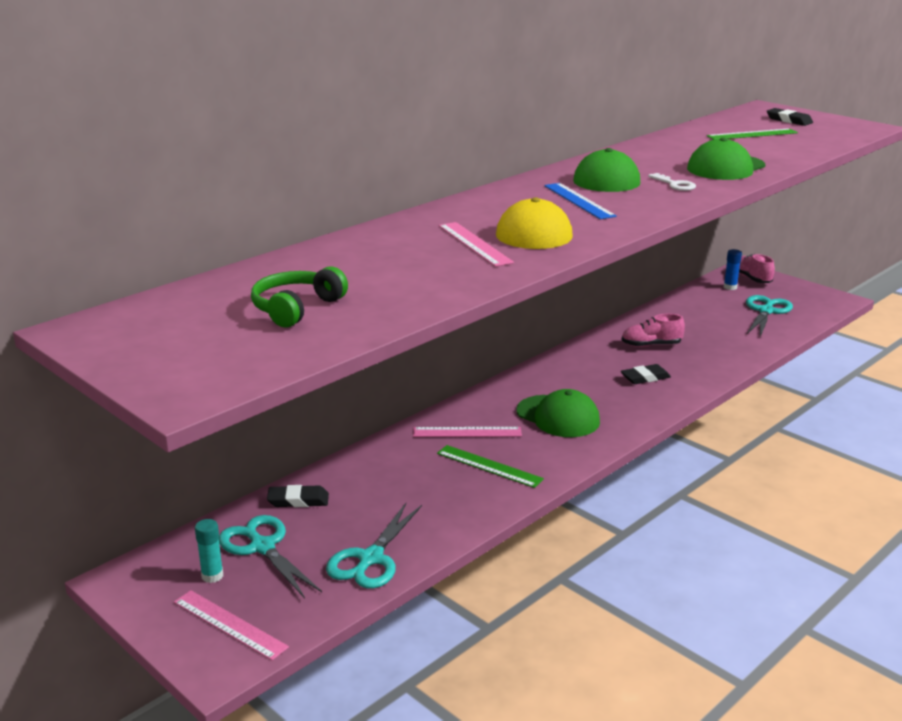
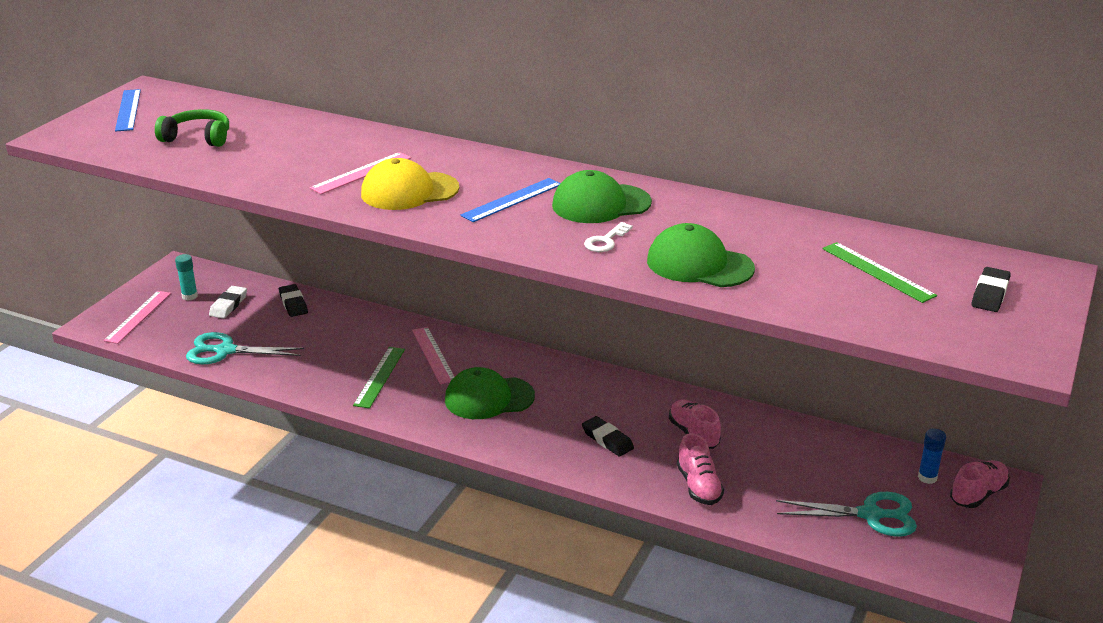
camera: 70 degrees right, 5 degrees up
turquoise scissors [219,515,322,598] -> white eraser [209,286,247,319]
green cap [517,389,600,437] -> green cap turned 60 degrees clockwise [445,367,535,419]
none -> blue ruler [115,89,141,131]
none -> pink shoe [677,433,724,505]

